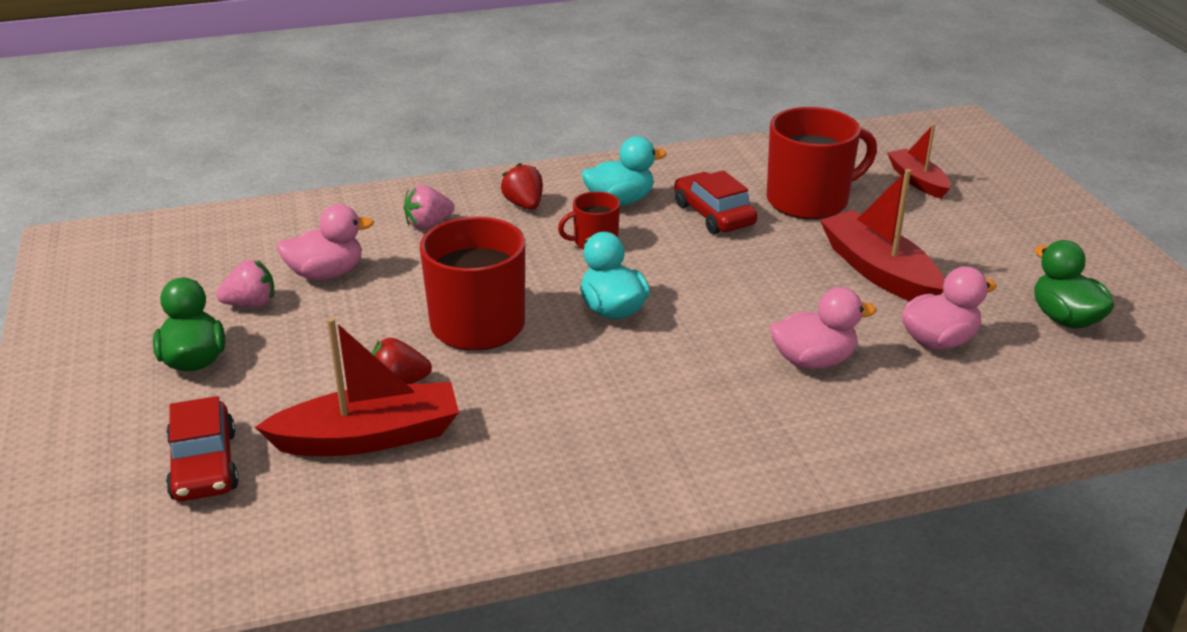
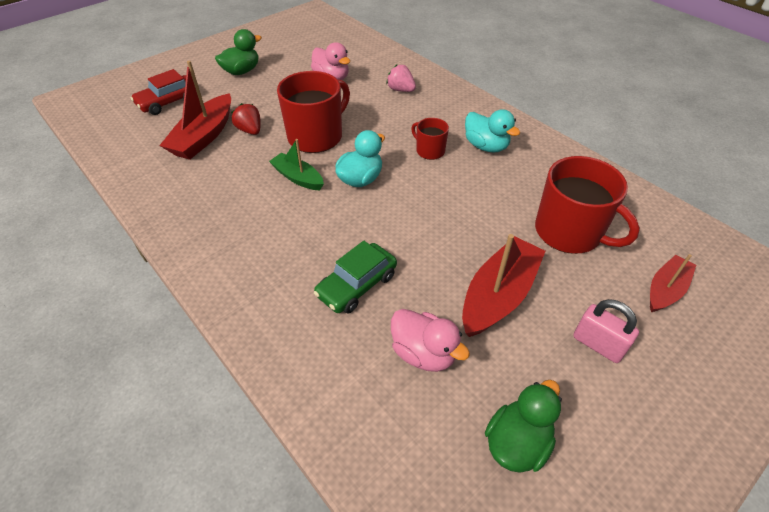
camera: 65 degrees right, 15 degrees up
pink strawberry [216,260,275,307] -> none
red boat [255,317,459,456] -> red boat turned 60 degrees clockwise [159,61,231,160]
red strawberry [501,163,543,210] -> none
red car [674,170,757,234] -> none
pink duck [770,287,877,369] -> green car [314,241,397,314]
none -> green boat [269,139,324,190]
none -> pink padlock [573,299,639,363]

